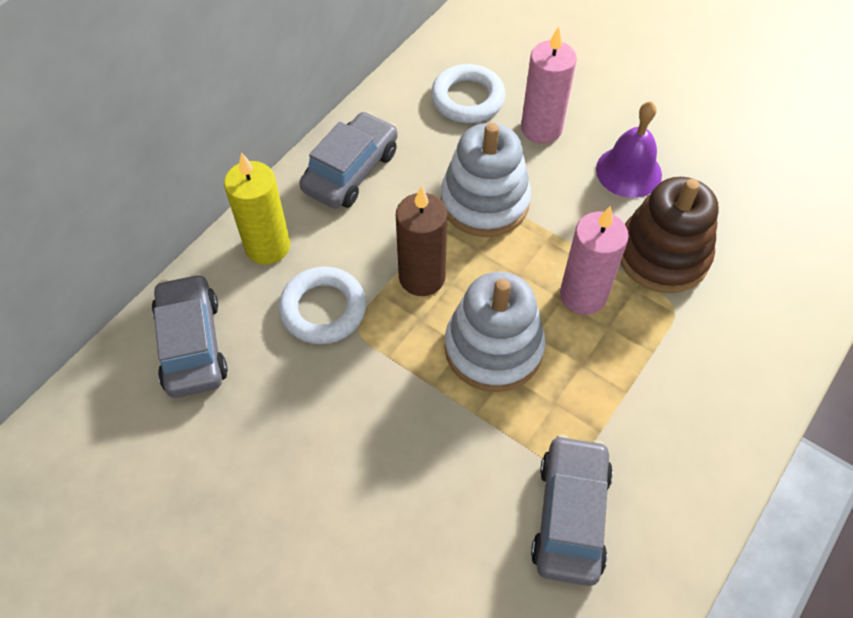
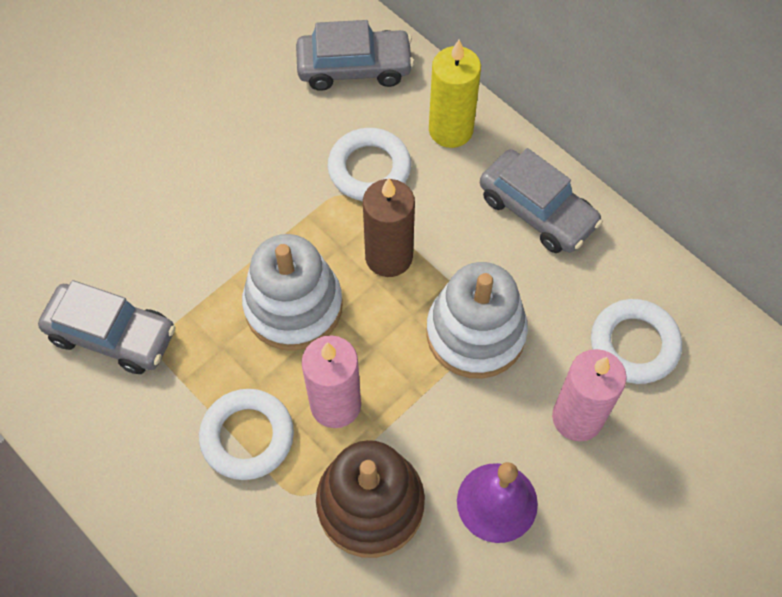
camera: 100 degrees right, 5 degrees up
none -> white ring [199,389,294,480]

